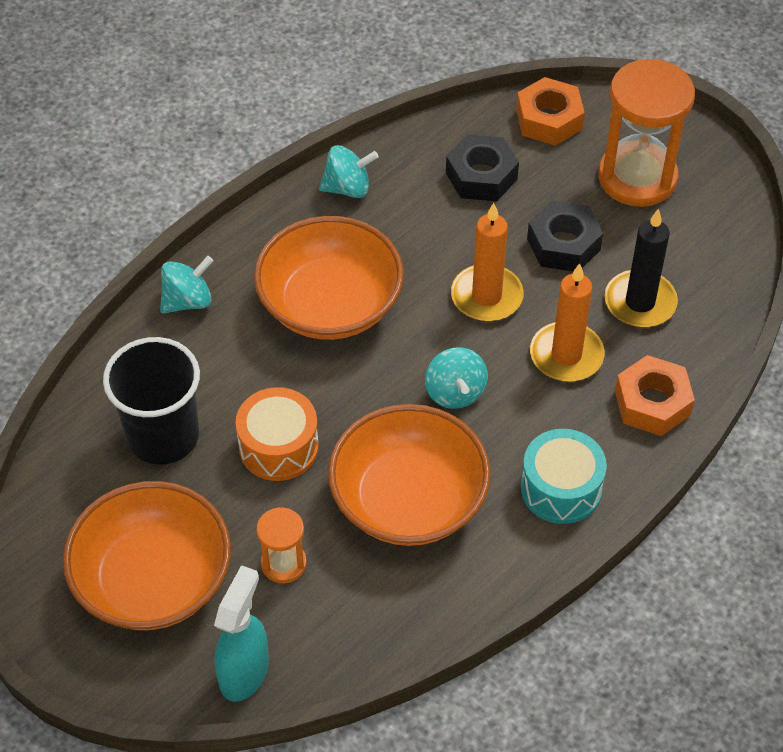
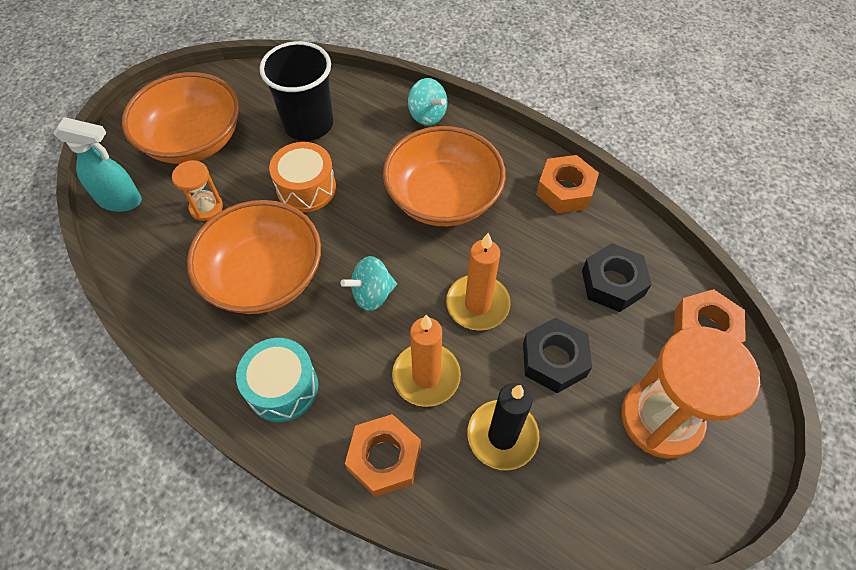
camera: 80 degrees right, 5 degrees up
turquoise spinning top [319,145,379,198] -> orange nut [536,155,599,213]

